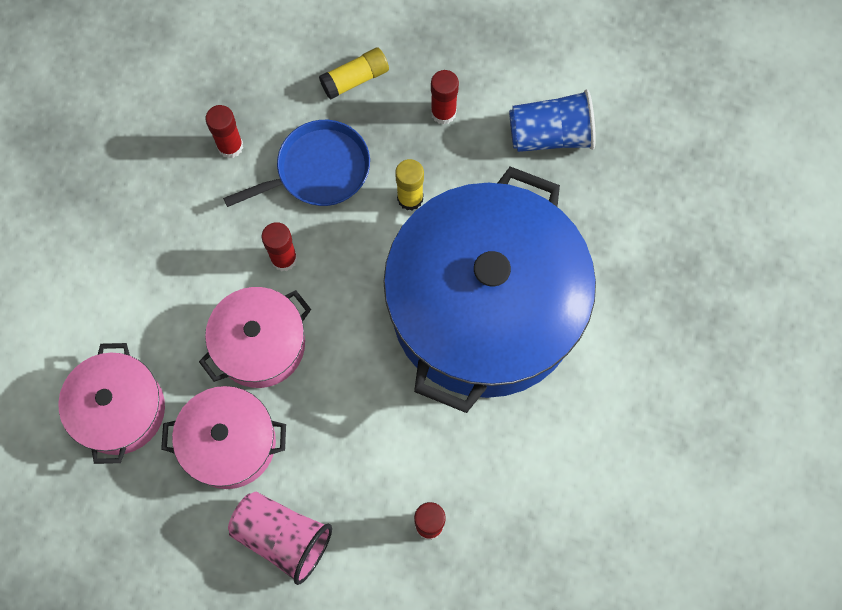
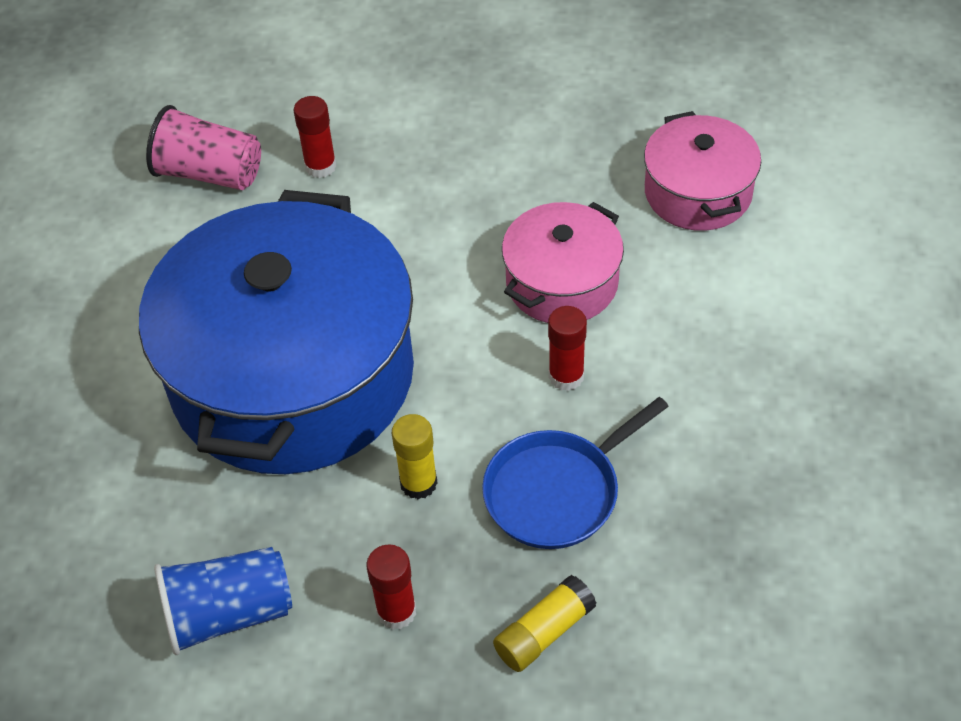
camera: 170 degrees right, 20 degrees down
pink pot [161,386,286,489] -> none
red glue stick [205,105,243,159] -> none
pink cup [228,492,332,585] -> pink cup moved to [146,105,261,190]

